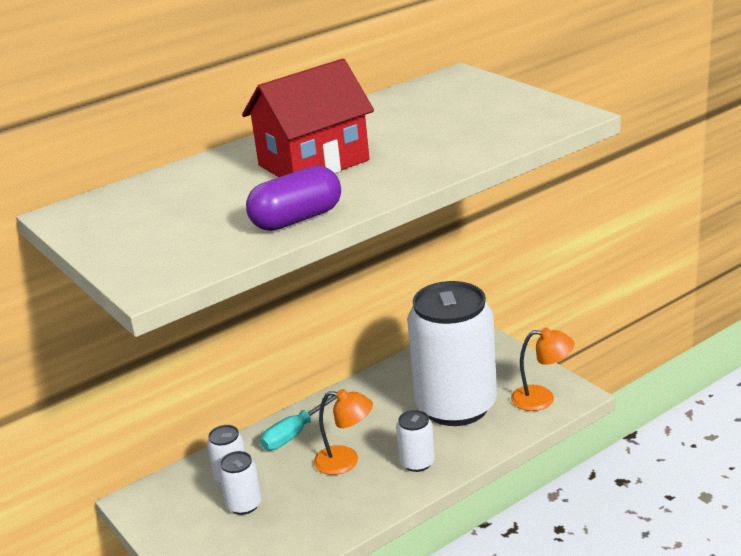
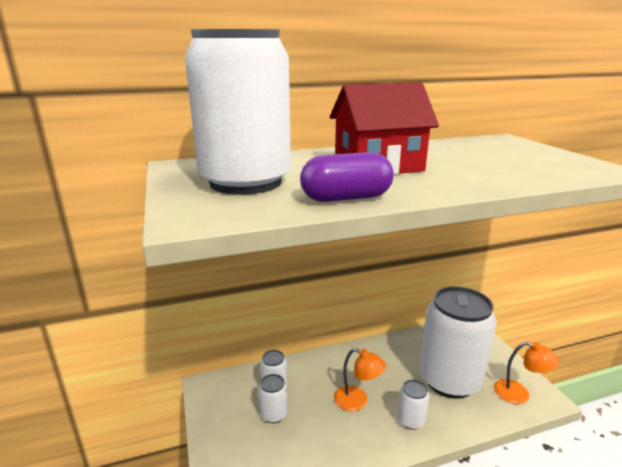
camera: 15 degrees right, 5 degrees down
turquoise screwdriver [260,395,337,450] -> none
none -> white can [185,29,291,195]

